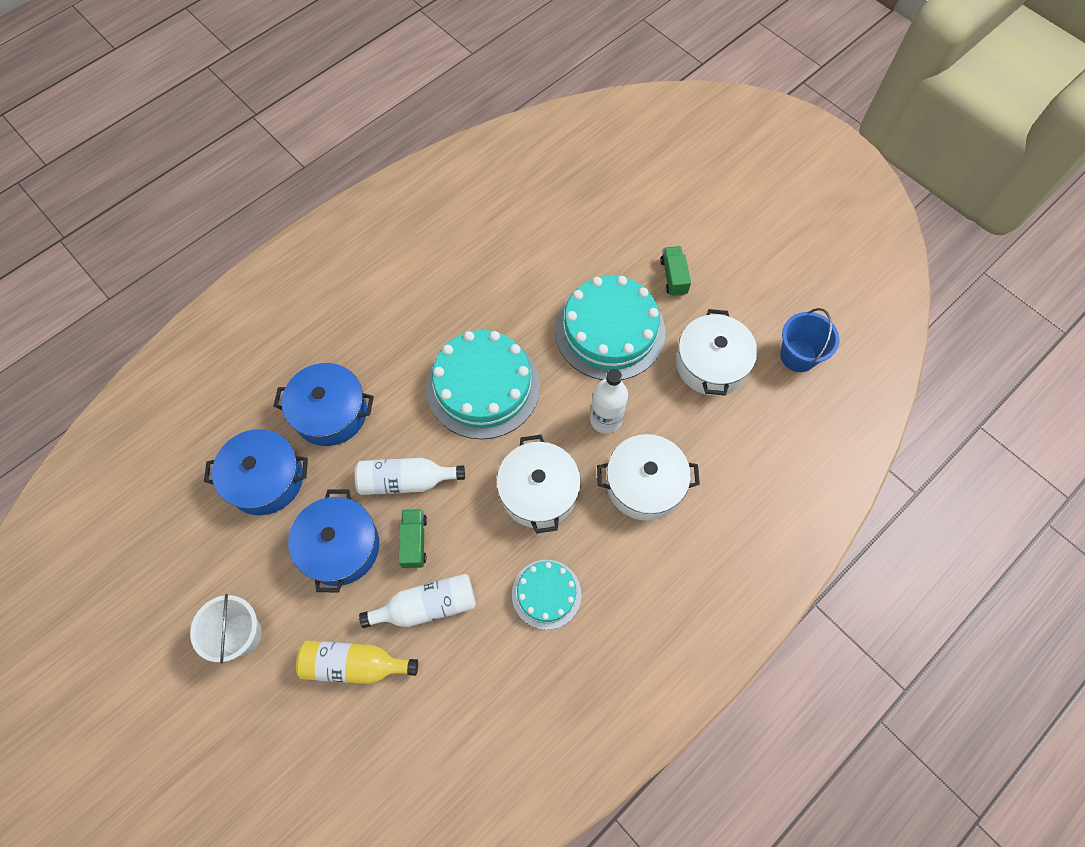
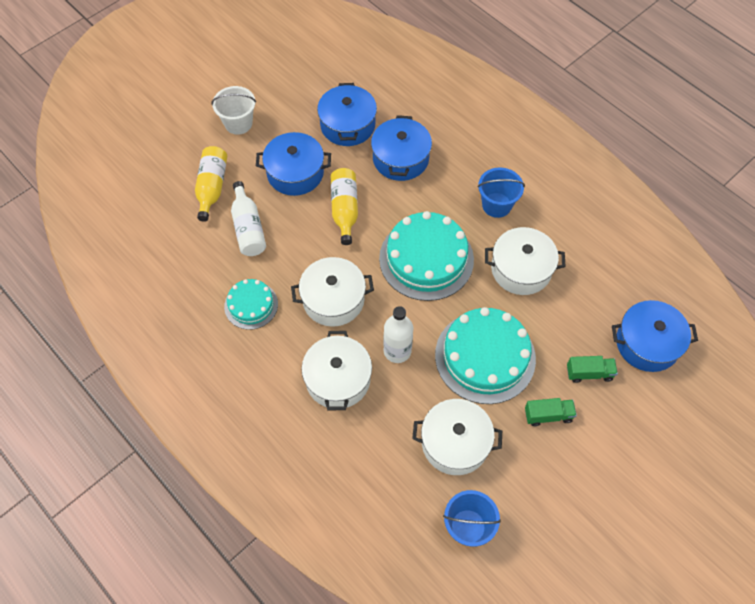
camera: 90 degrees right, 5 degrees down
white bottle [355,458,465,495] -> yellow bottle [331,168,358,245]
green truck [398,509,427,568] -> green truck moved to [567,356,618,383]
none -> blue bucket [478,167,525,218]
none -> white pot [485,227,566,295]
none -> blue pot [612,300,698,372]

